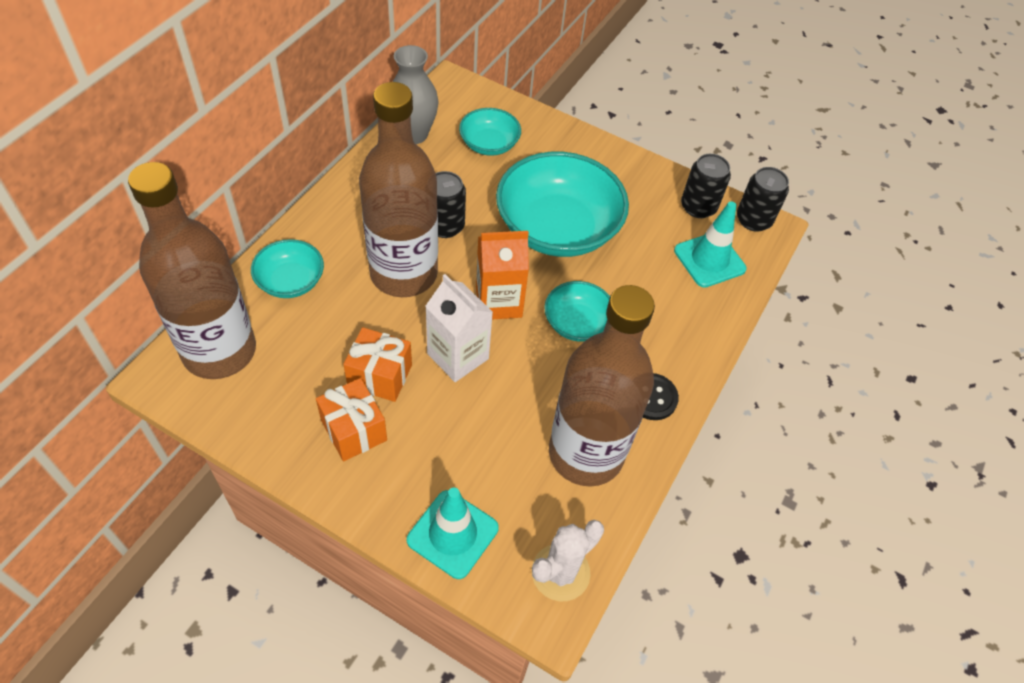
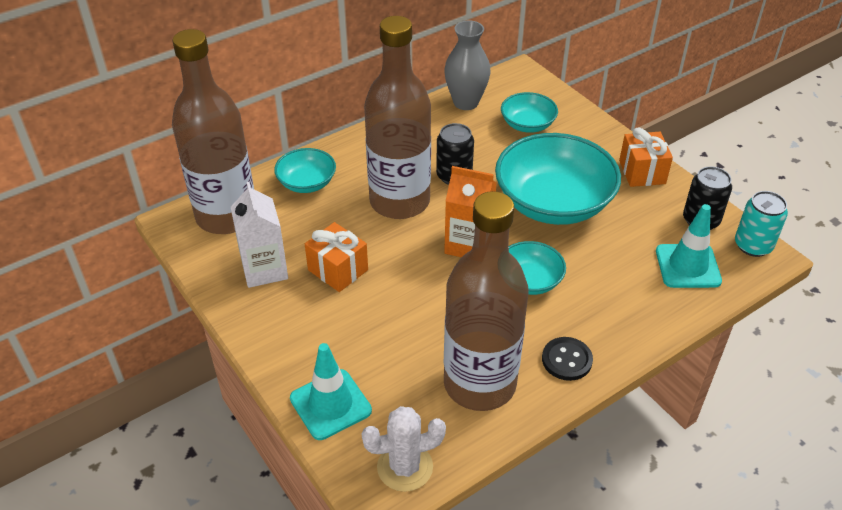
camera: 30 degrees right, 10 degrees down
orange gift [316,378,387,461] -> orange gift moved to [619,128,673,187]
white carton [425,274,493,382] -> white carton moved to [231,182,288,288]
black can [737,167,789,232] -> turquoise can [735,191,788,257]

